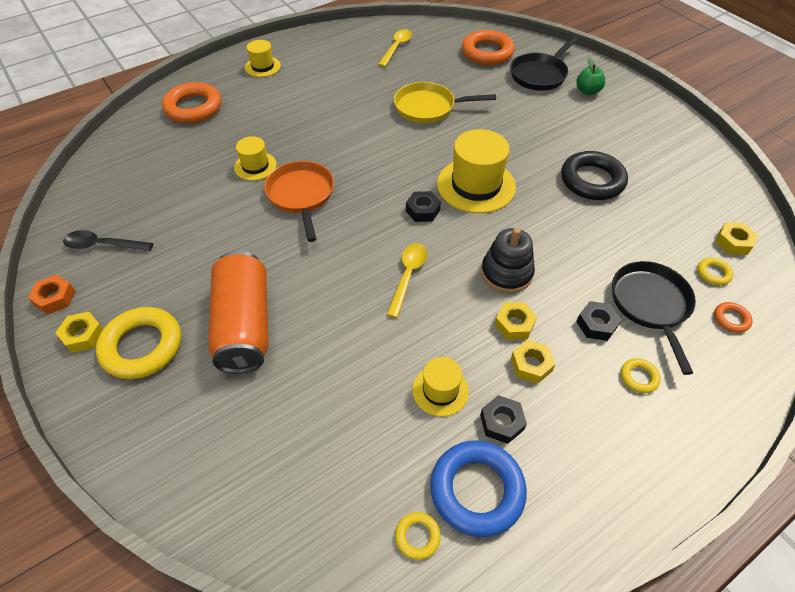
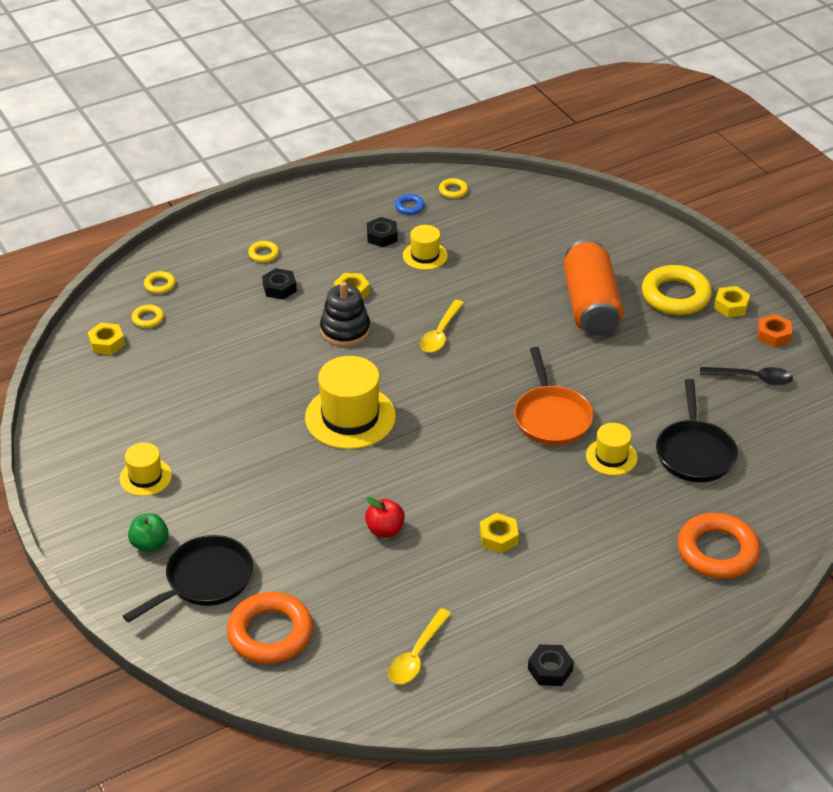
camera: 175 degrees left, 10 degrees down
yellow hat [245,40,281,77] -> yellow hat moved to [119,443,172,496]
yellow pan [394,82,496,123] -> red apple [365,497,405,537]
black nut [406,191,441,222] -> black nut moved to [528,644,574,686]
blue ring [430,440,527,537] -> blue ring [395,194,425,215], size x0.46
yellow nut [511,340,555,384] -> yellow nut moved to [480,513,519,553]
black ring [561,151,628,200] -> none
black pan [612,261,696,375] -> black pan moved to [656,379,738,482]
orange ring [714,302,753,333] -> yellow ring [144,271,175,294]

